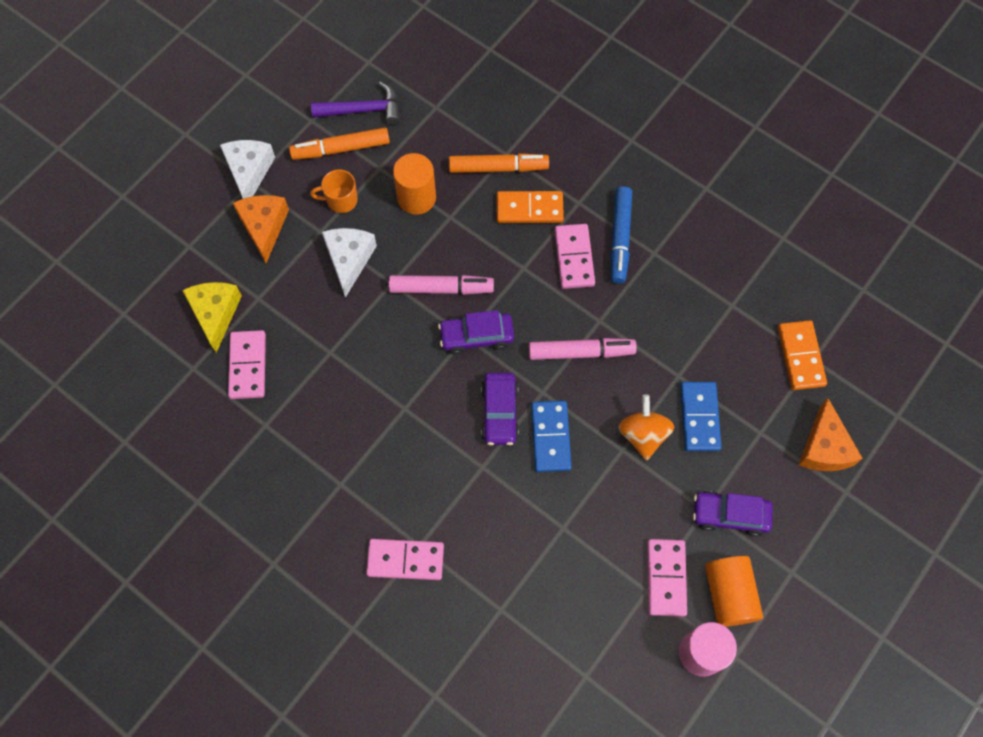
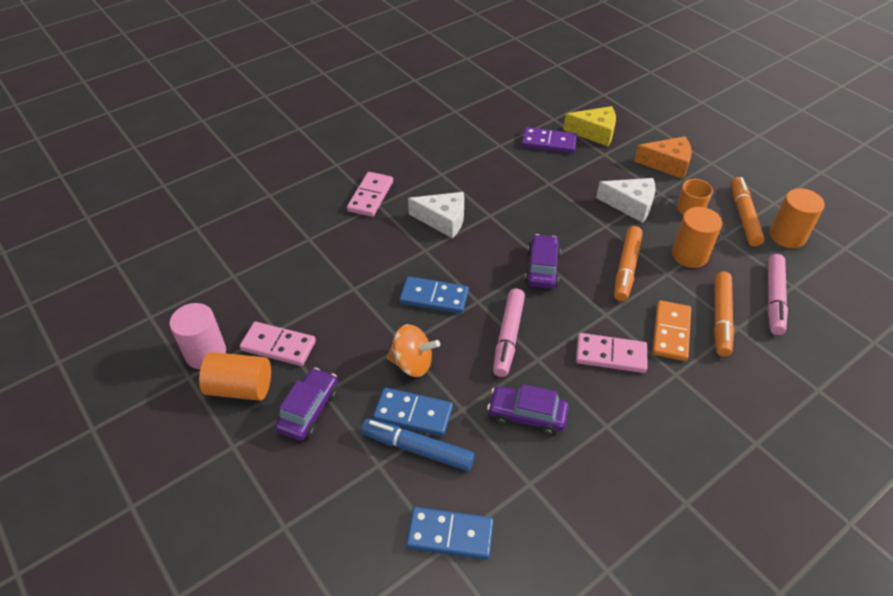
camera: 105 degrees right, 20 degrees down
white cheese [220,140,275,199] -> white cheese moved to [408,192,464,238]
pink domino [228,330,266,399] -> purple domino [522,127,577,153]
purple hammer [311,82,400,125] -> orange cylinder [770,188,825,248]
pink marker [389,275,494,295] -> pink marker moved to [767,254,788,335]
purple car [481,373,519,445] -> purple car moved to [487,384,569,436]
blue marker [610,186,632,284] -> blue marker moved to [361,419,475,471]
orange domino [778,320,827,390] -> blue domino [406,507,493,560]
orange cheese [799,398,863,471] -> none
none -> orange marker [614,226,643,301]

